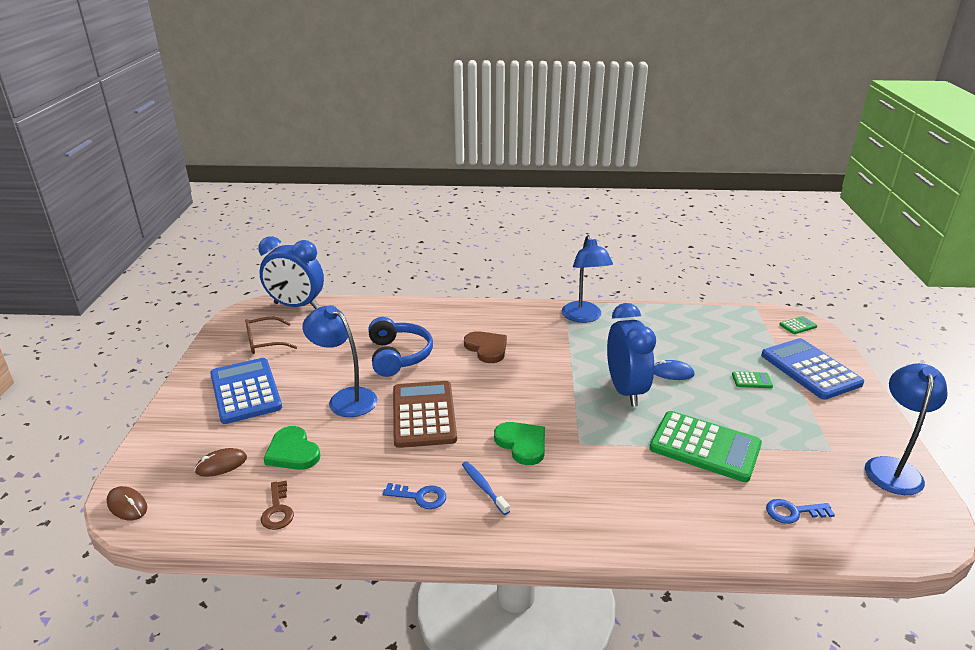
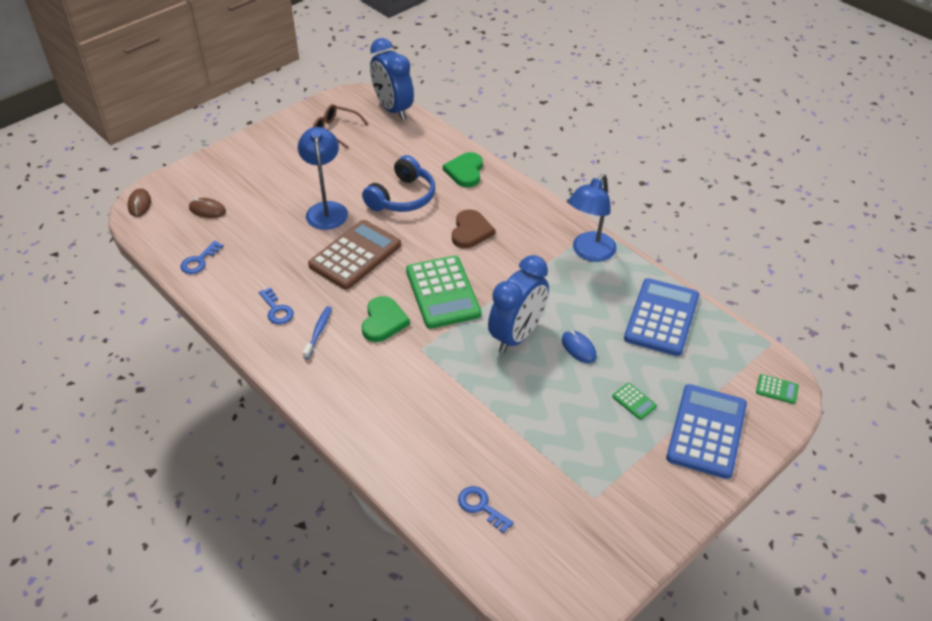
camera: 45 degrees right, 15 degrees up
blue calculator [210,358,282,424] -> blue calculator moved to [624,278,699,356]
brown key [261,481,294,530] -> blue key [181,241,224,274]
green heart [263,426,321,470] -> green heart moved to [443,152,483,187]
green calculator [649,411,762,482] -> green calculator moved to [406,255,481,329]
blue lamp [865,363,948,495] -> none

